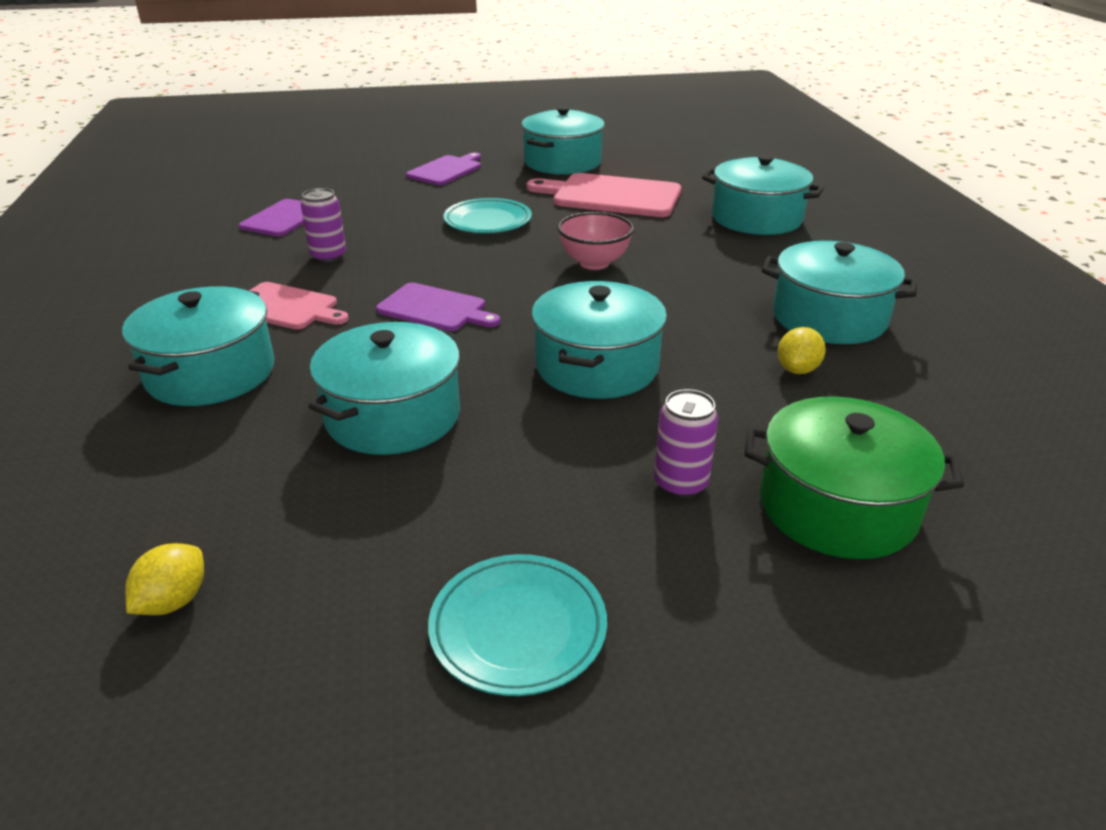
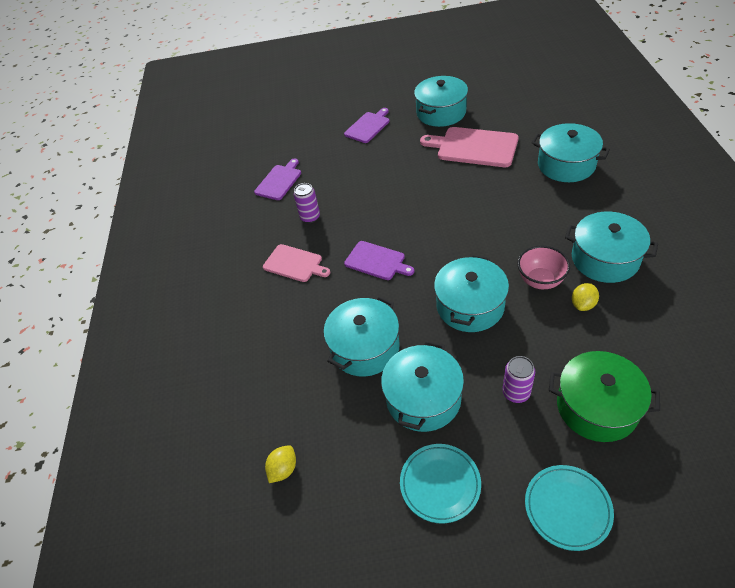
camera: 10 degrees right, 15 degrees up
turquoise pot [122,286,275,406] -> turquoise pot moved to [381,341,464,432]
turquoise plate [443,198,532,233] -> turquoise plate moved to [525,465,614,551]
pink bowl [557,212,634,270] -> pink bowl moved to [517,246,570,289]

